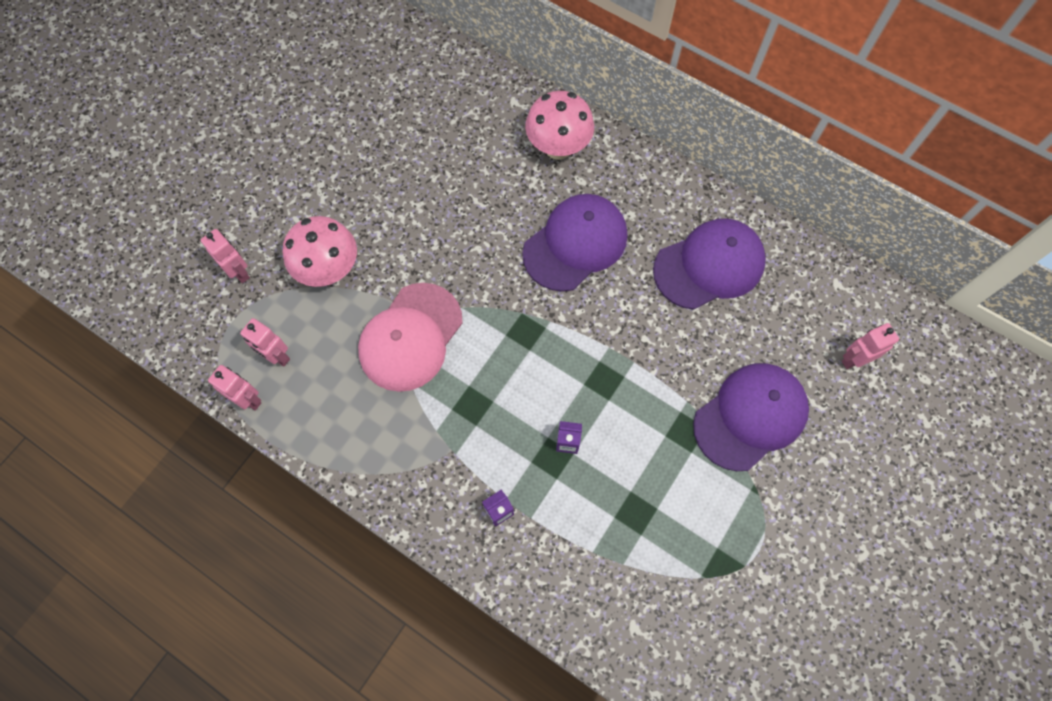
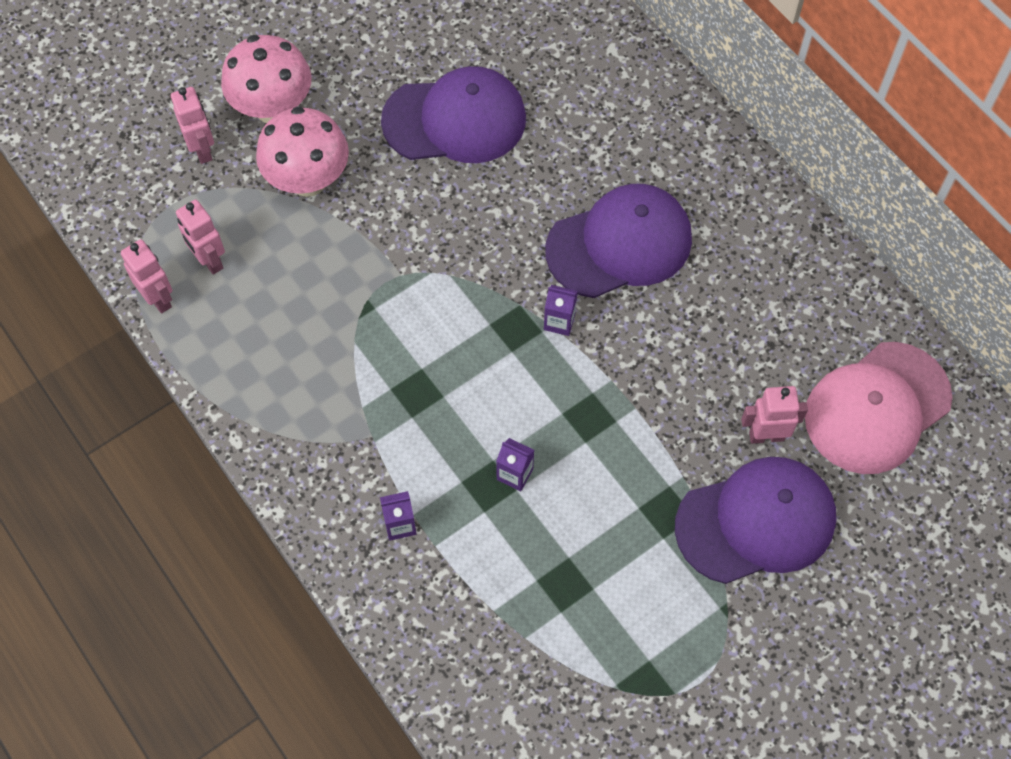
camera: 20 degrees right, 5 degrees down
pink cap [358,283,462,392] -> pink cap moved to [805,342,953,474]
pink mushroom [525,91,594,160] -> pink mushroom moved to [221,35,311,123]
purple cap [653,218,766,310] -> purple cap moved to [381,66,526,163]
pink robot [842,323,899,369] -> pink robot moved to [741,386,808,444]
none -> purple carton [544,285,578,336]

